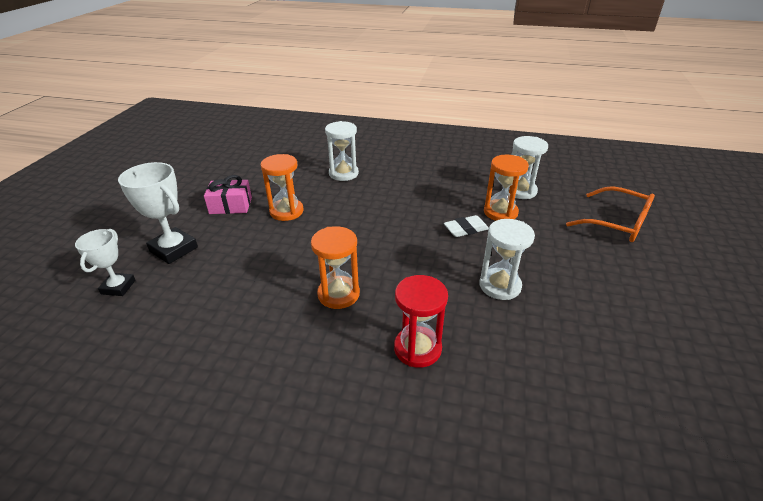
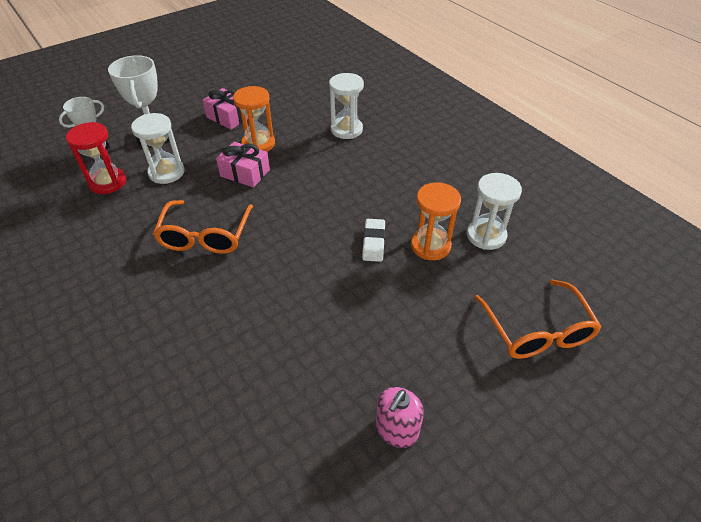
camera: 40 degrees right, 10 degrees up
orange hourglass [311,226,360,309] -> orange glasses [153,200,253,254]
red hourglass [394,275,448,368] -> red hourglass moved to [66,122,126,194]
white eraser [444,215,489,237] -> white eraser turned 75 degrees clockwise [362,219,385,262]
white hourglass [479,219,535,300] -> white hourglass moved to [131,113,184,184]
none -> pink gift [216,141,270,188]
none -> pink soap dispenser [376,387,424,448]

